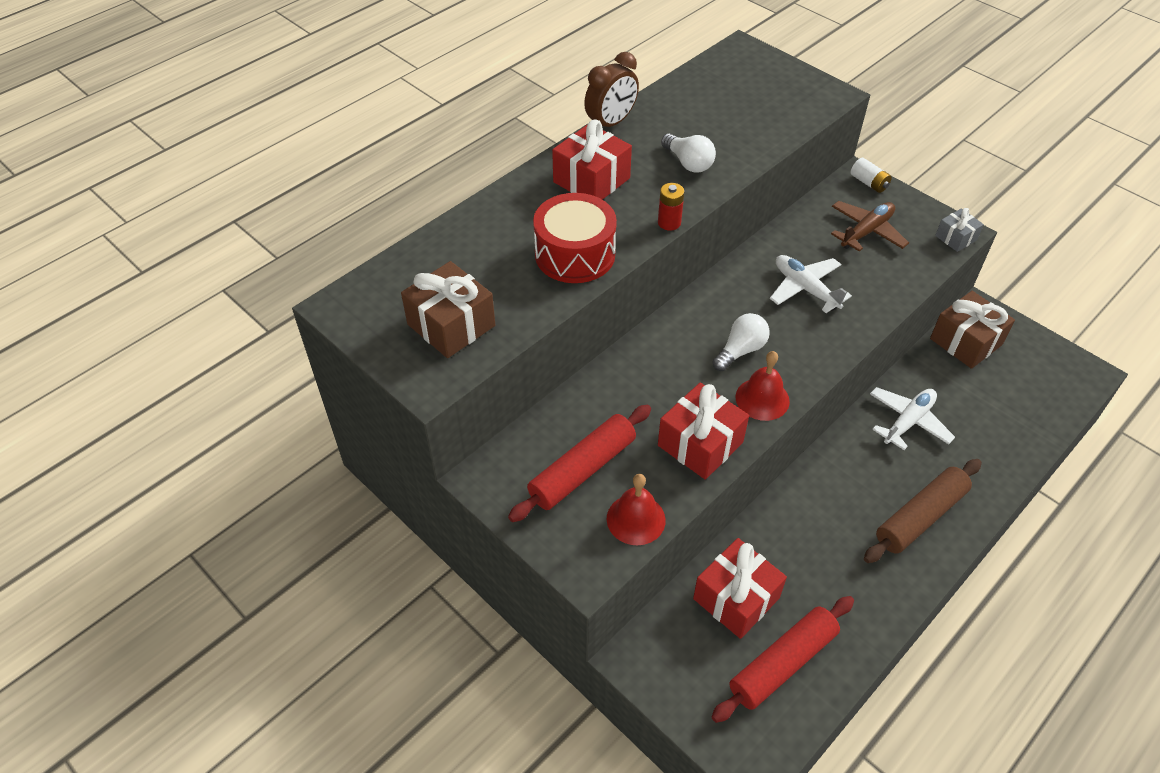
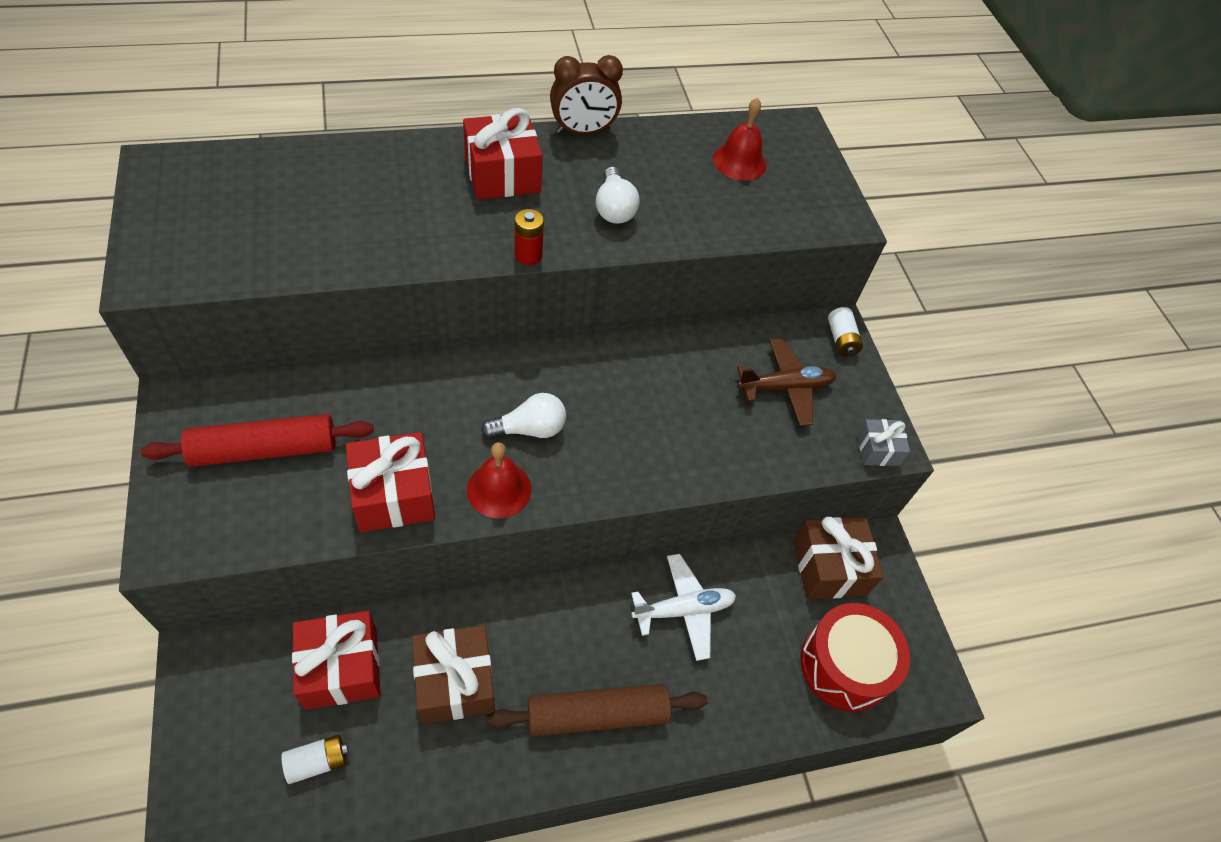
camera: 25 degrees right, 5 degrees up
brown gift [401,261,495,358] -> brown gift moved to [412,625,495,724]
red drum [533,193,617,283] -> red drum moved to [801,603,910,712]
red bell [607,474,666,545] -> red bell moved to [713,98,767,181]
red rolling pin [712,596,854,723] -> white battery [281,735,349,784]
white plane [770,255,852,313] -> none

